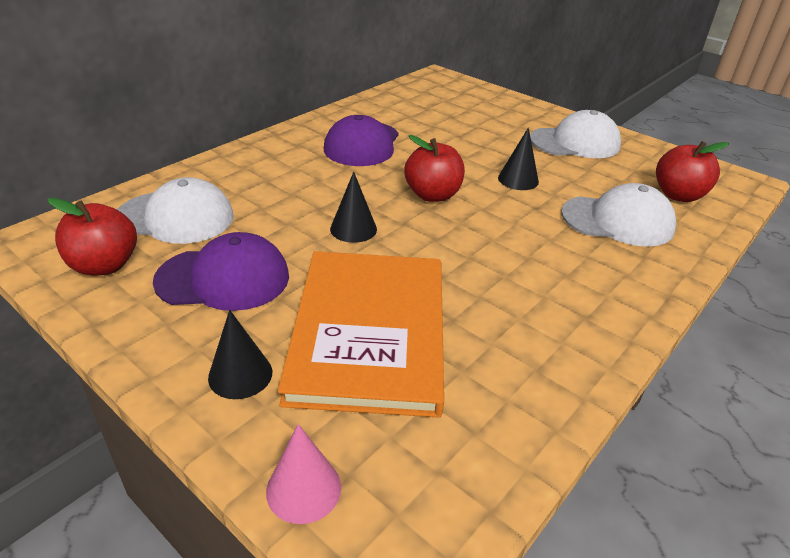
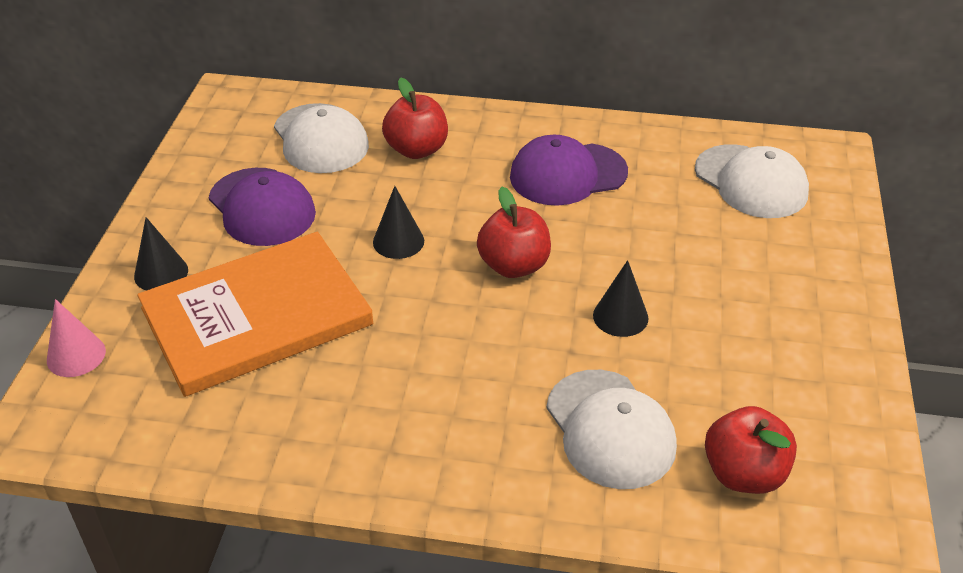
camera: 60 degrees right, 5 degrees up
red apple [48,198,137,276] -> red apple moved to [382,77,448,159]
white cap [530,110,621,158] -> white cap moved to [695,144,809,218]

